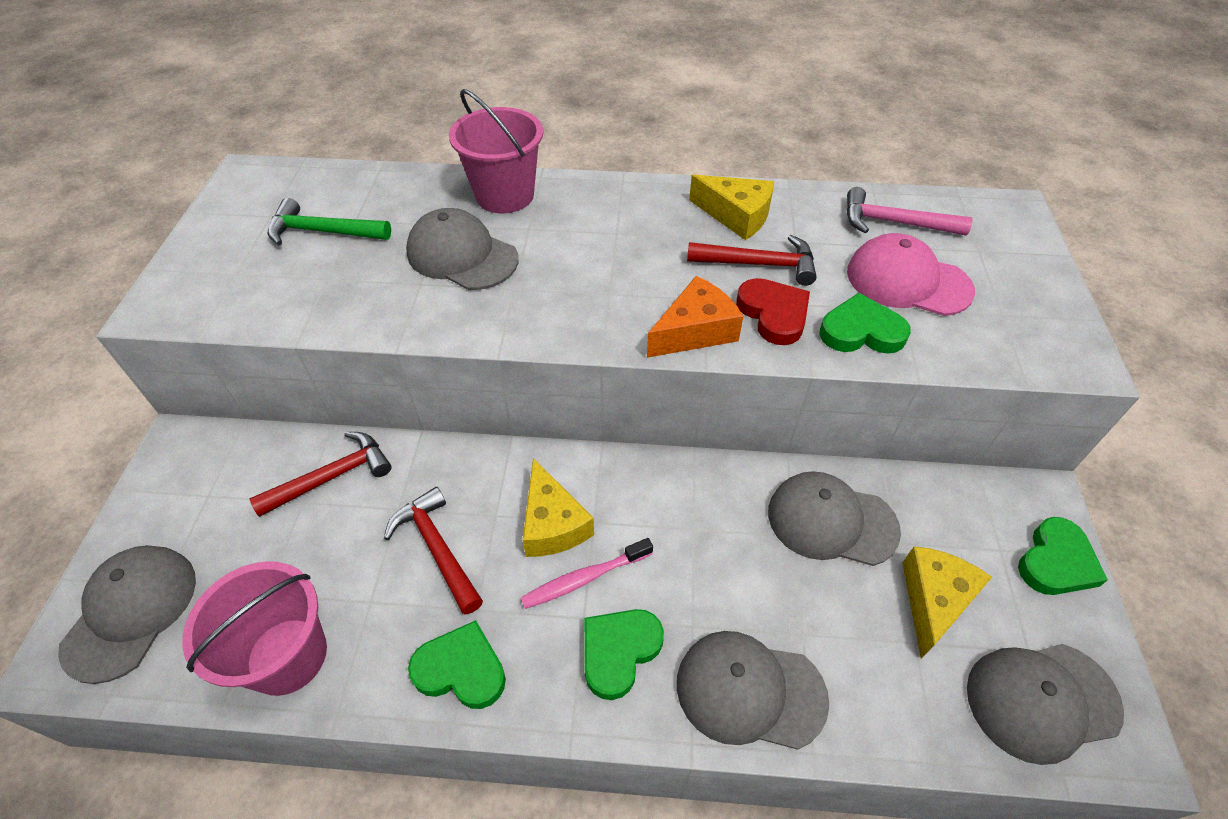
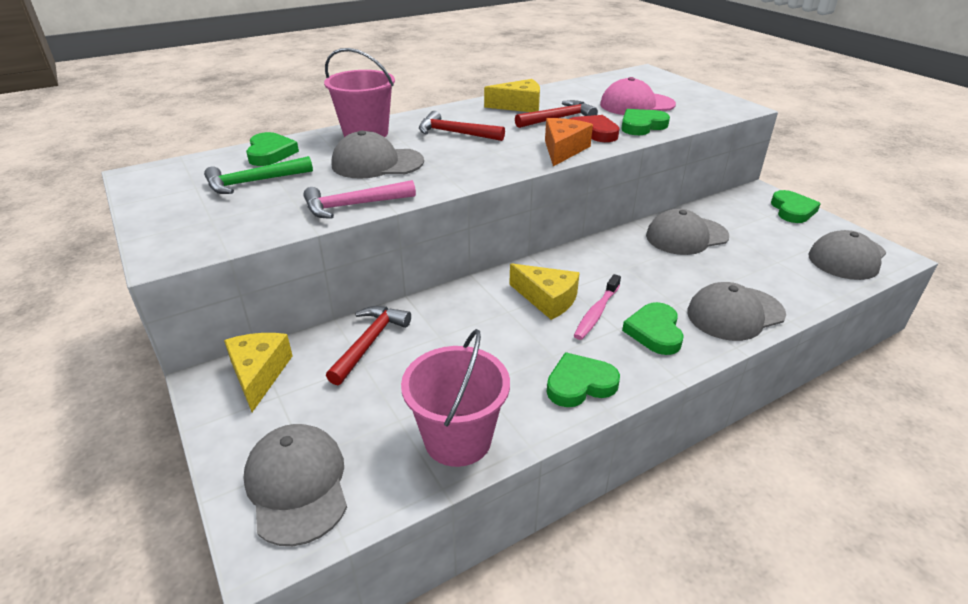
camera: 35 degrees left, 15 degrees down
red hammer [384,487,483,615] -> red hammer moved to [419,111,505,141]
pink hammer [846,187,973,236] -> pink hammer moved to [303,180,416,219]
yellow cheese [902,546,992,659] -> yellow cheese moved to [224,333,293,412]
none -> green heart [246,132,299,166]

